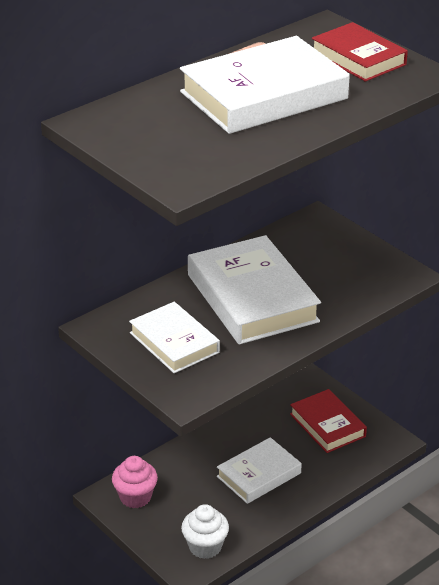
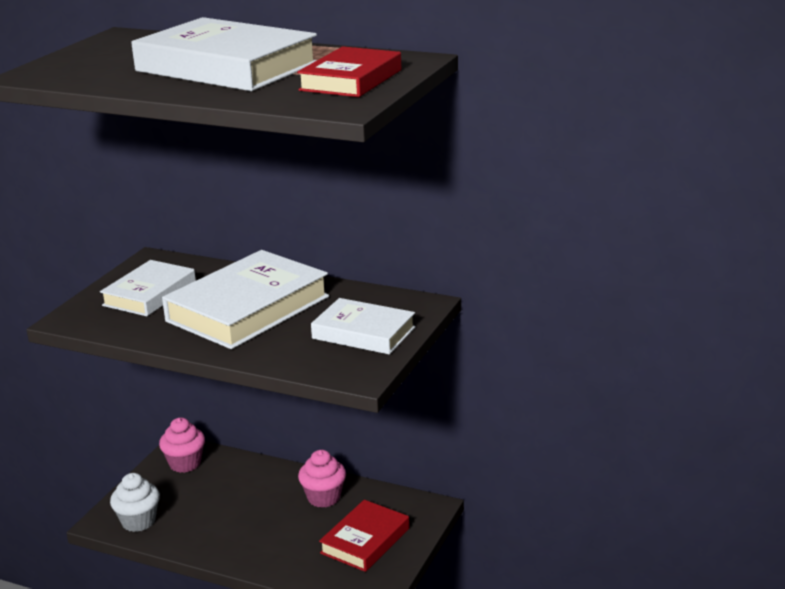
camera: 65 degrees right, 10 degrees down
white book [217,437,302,504] -> white book moved to [311,298,416,355]
none -> pink cupcake [298,450,346,508]

